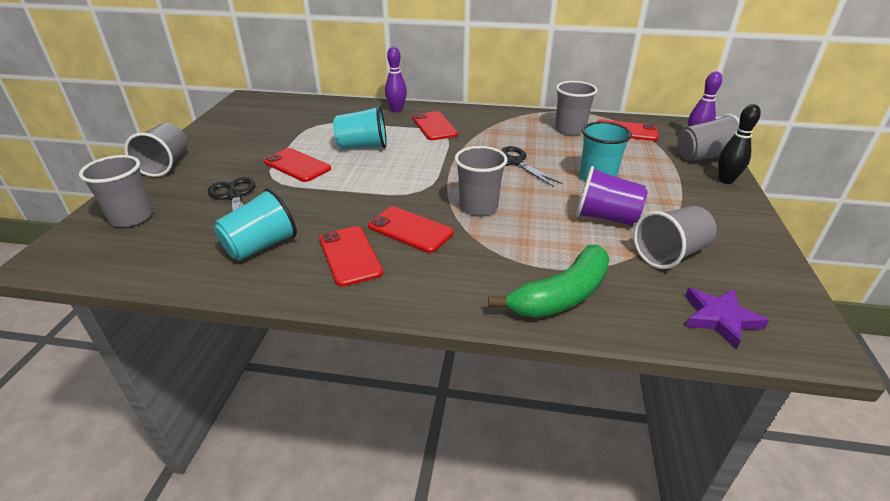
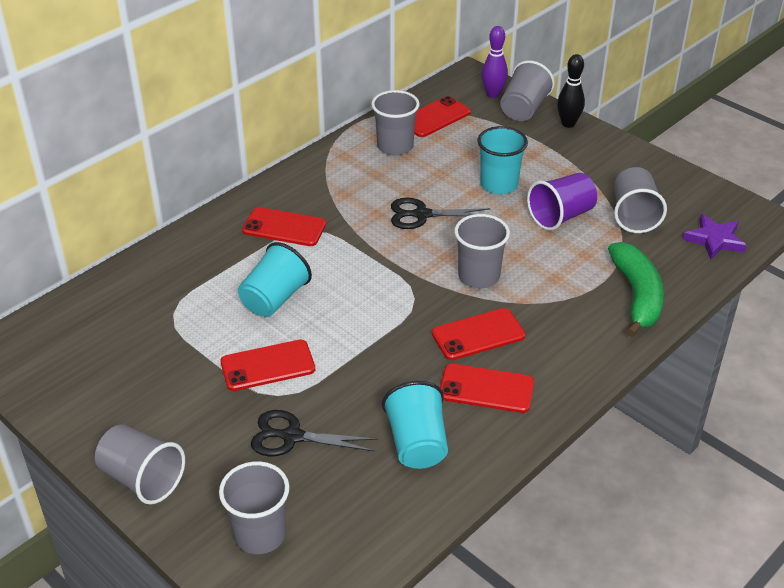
camera: 55 degrees left, 5 degrees up
purple bowling pin [385,47,407,112] -> none

